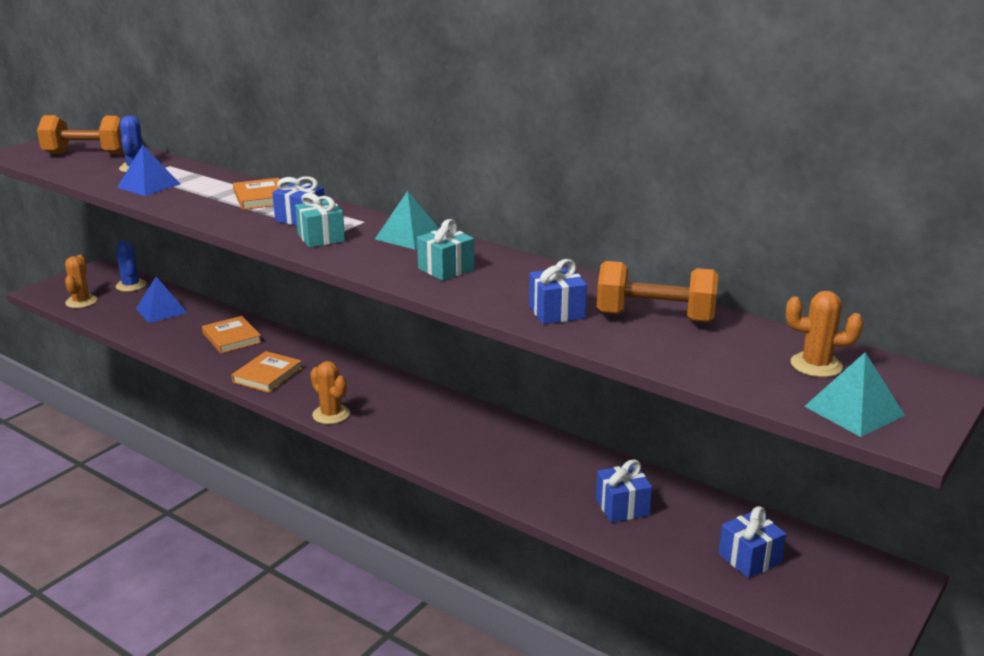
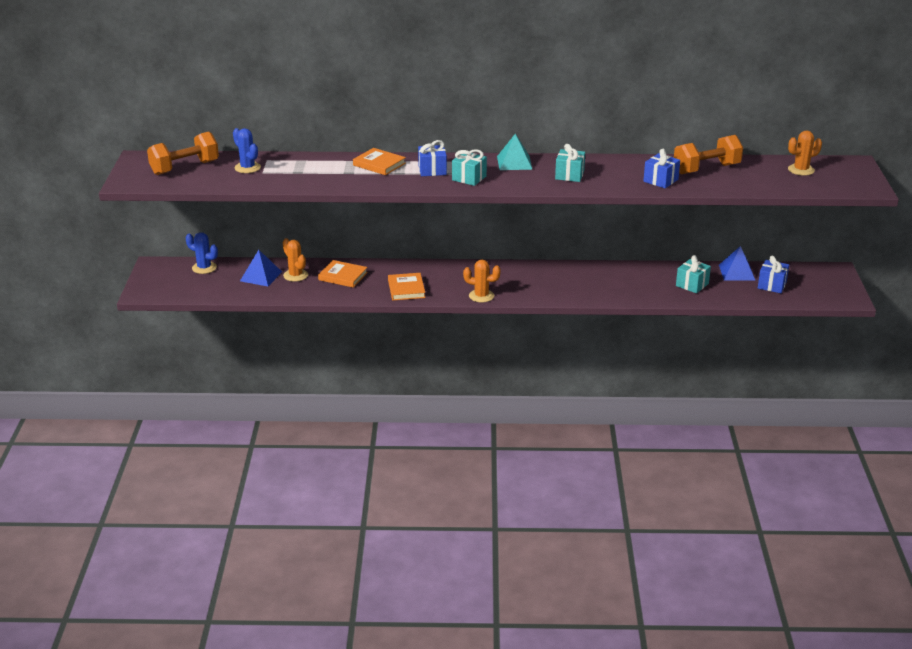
camera: 35 degrees left, 5 degrees up
orange cactus [65,254,97,308] -> orange cactus moved to [283,238,308,282]
blue pyramid [117,145,180,196] -> blue pyramid moved to [719,246,756,281]
blue gift [596,459,652,523] -> turquoise gift [676,255,711,293]
turquoise pyramid [804,352,905,437] -> none

